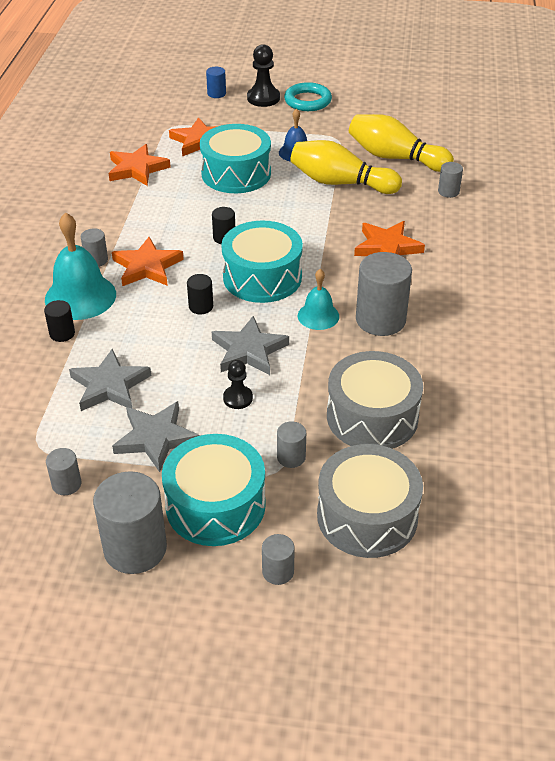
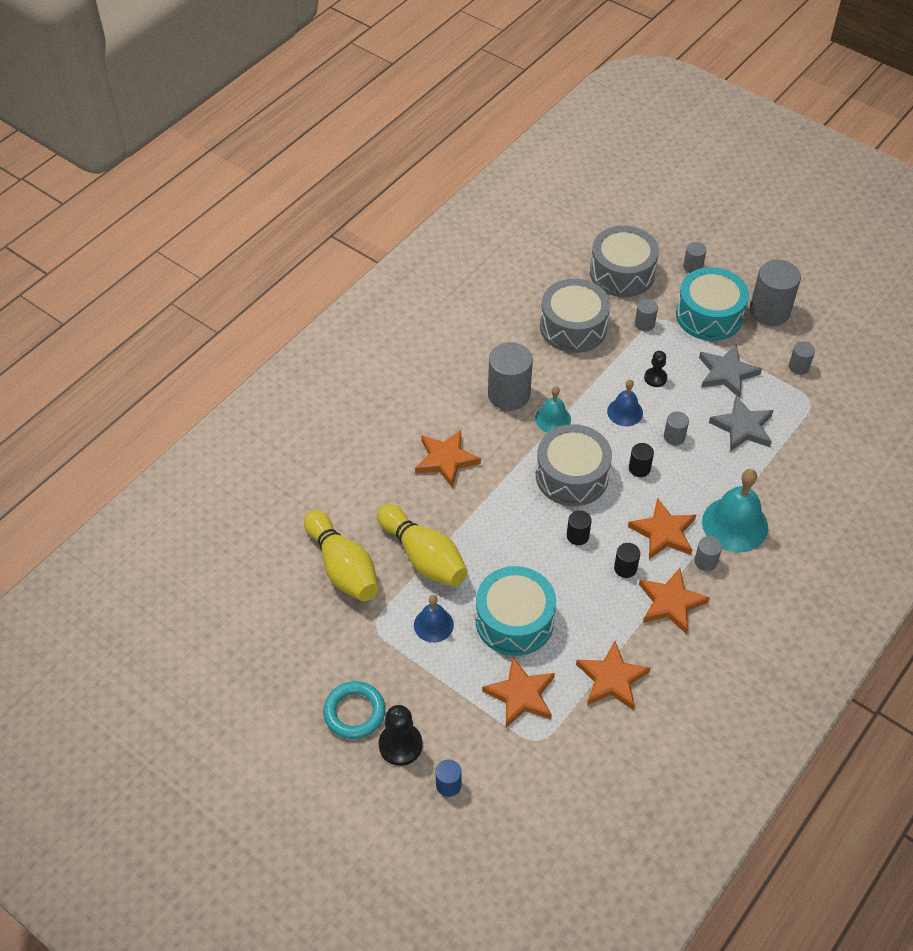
camera: 150 degrees left, 10 degrees up
black cylinder [44,300,75,342] -> black cylinder moved to [614,543,640,578]
grey star [212,316,289,375] -> blue bell [607,380,643,426]
turquoise drum [221,221,303,303] -> grey drum [536,424,612,506]
grey cylinder [438,162,463,198] -> grey cylinder moved to [664,411,689,446]
none -> orange star [639,568,710,634]

